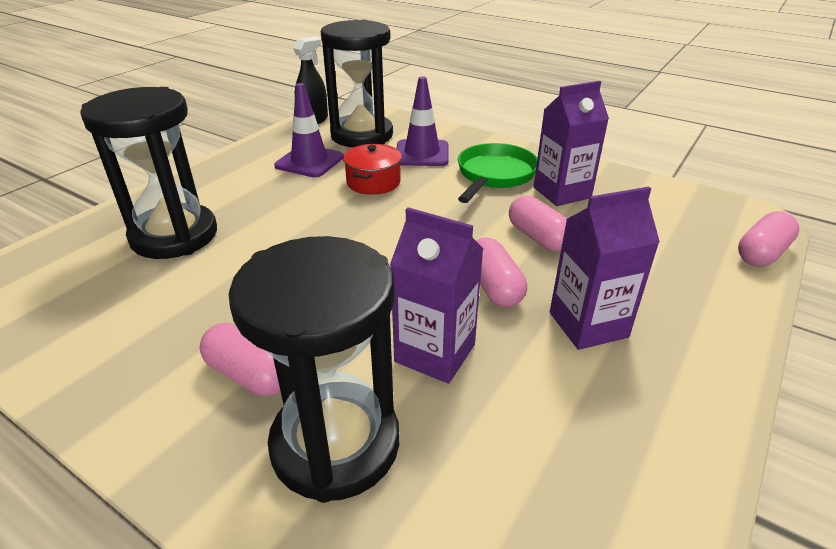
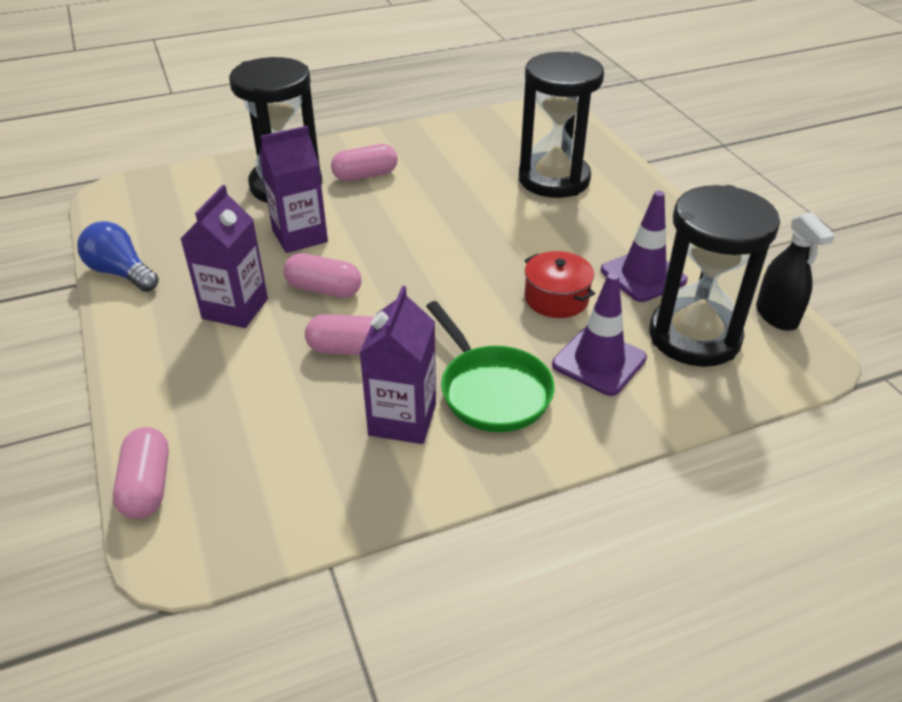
camera: 125 degrees right, 5 degrees up
none -> blue light bulb [77,221,159,292]

